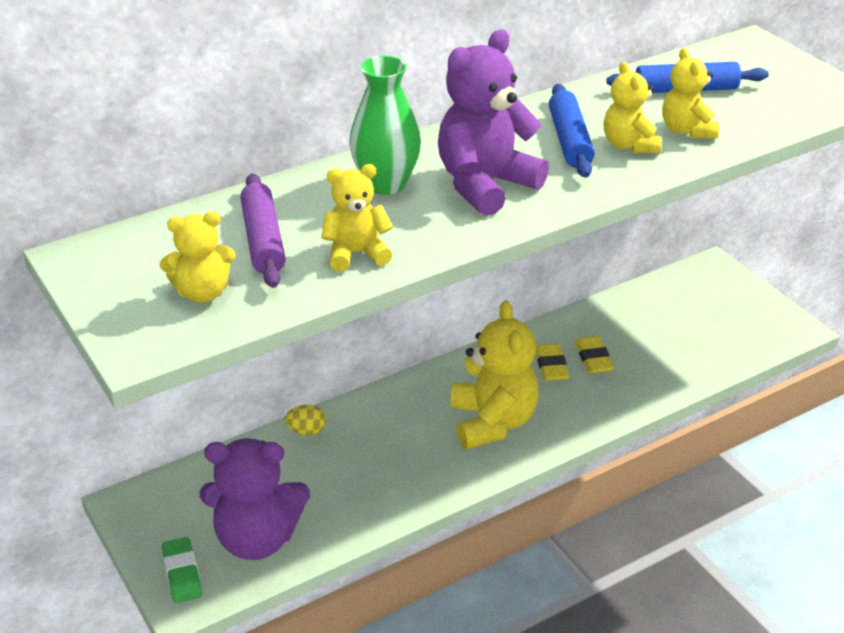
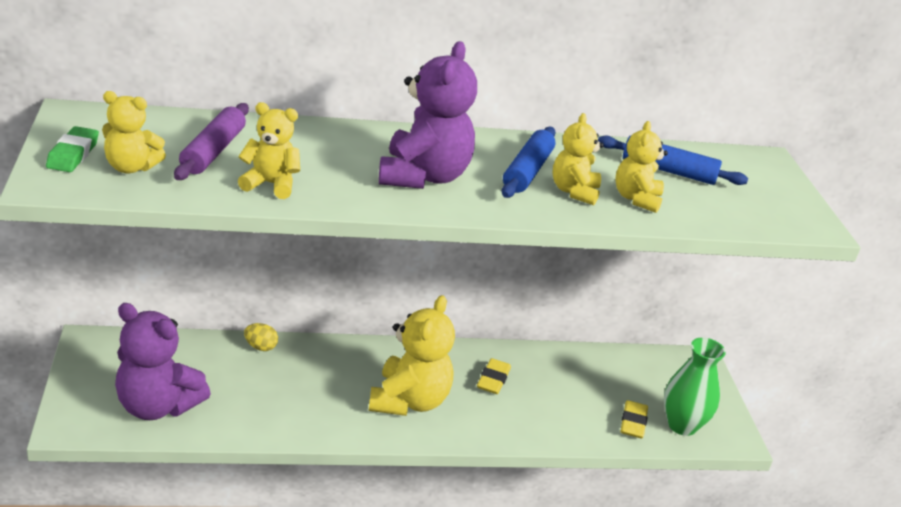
camera: 20 degrees right, 5 degrees down
green eraser [162,537,202,603] -> green eraser moved to [46,126,99,172]
green vase [349,56,421,195] -> green vase moved to [664,338,726,436]
purple teddy bear [438,30,549,216] -> purple teddy bear turned 120 degrees clockwise [379,41,477,189]
yellow eraser [575,336,614,373] -> yellow eraser moved to [620,400,648,438]

